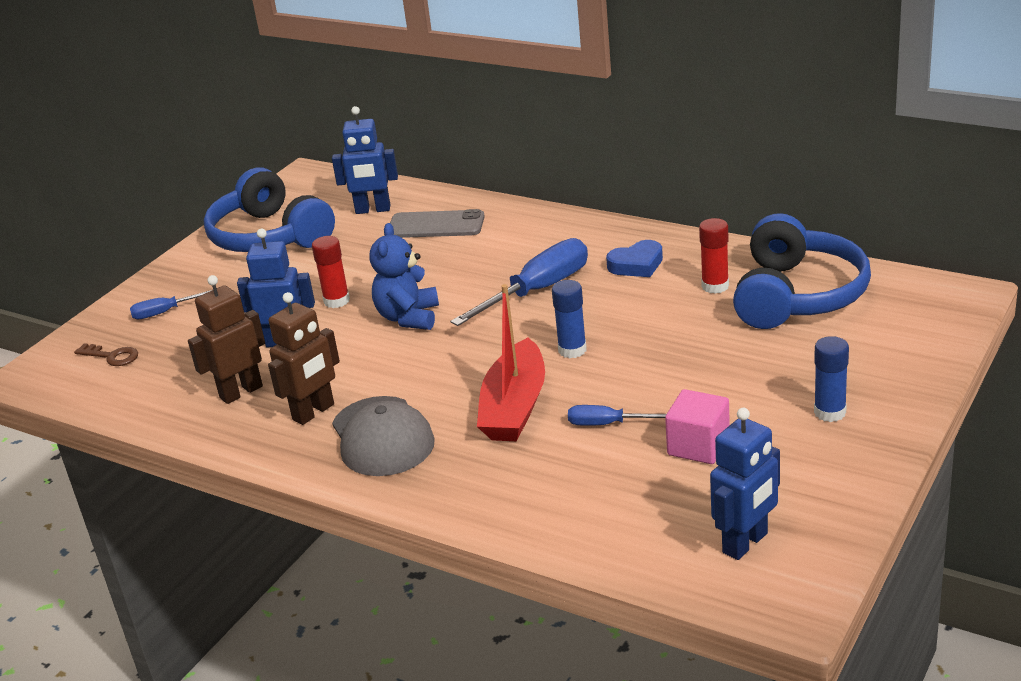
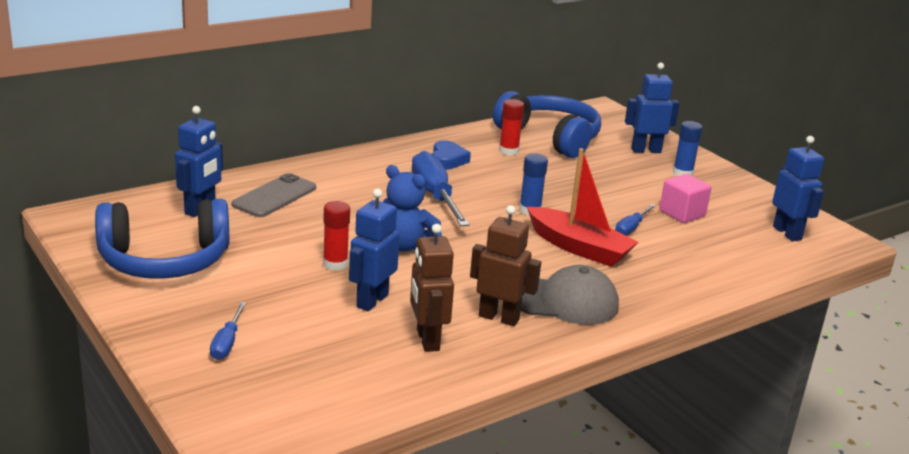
camera: 70 degrees left, 5 degrees down
brown key [74,343,138,366] -> none
brown robot [268,292,340,425] -> brown robot turned 45 degrees counterclockwise [470,205,541,326]
none -> blue robot [625,62,680,153]

